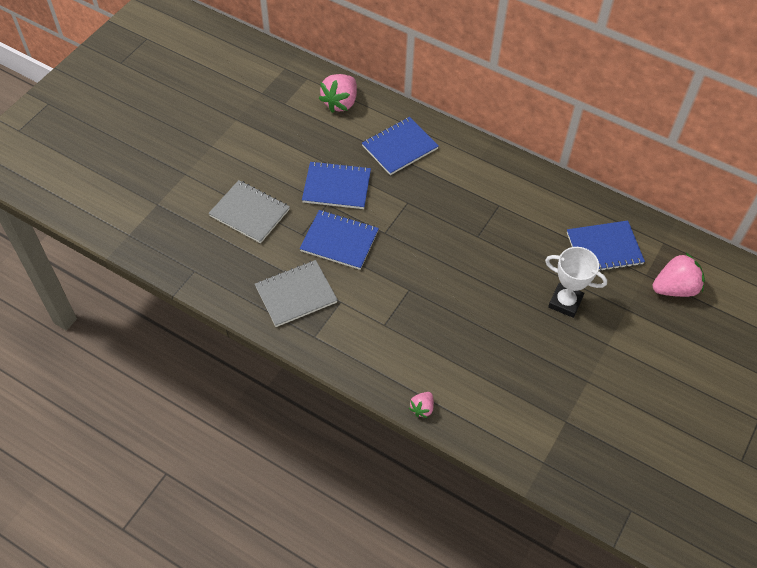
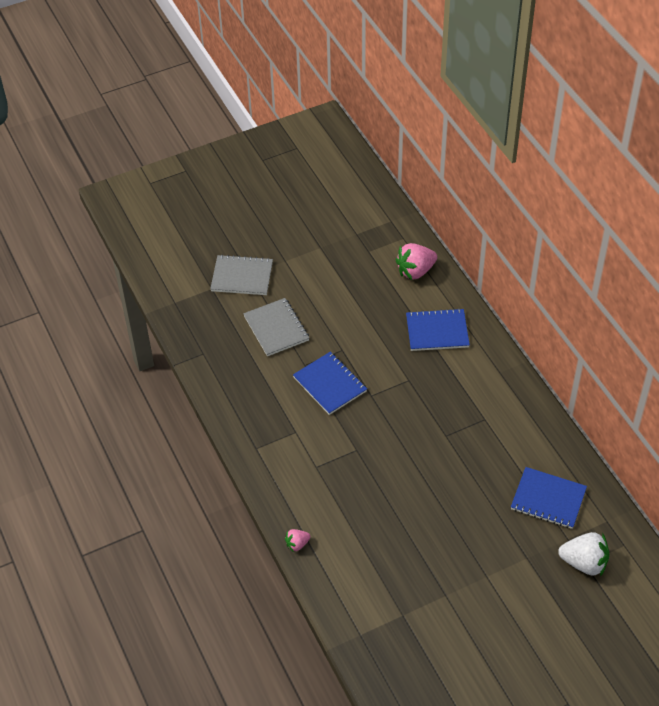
camera: 35 degrees right, 5 degrees down
grey notebook [255,260,338,327] -> grey notebook moved to [210,254,273,295]
blue notebook [302,161,371,209] -> none
white trophy [545,247,607,318] -> none
pink strawberry [653,253,705,297] -> white strawberry [558,532,609,576]

